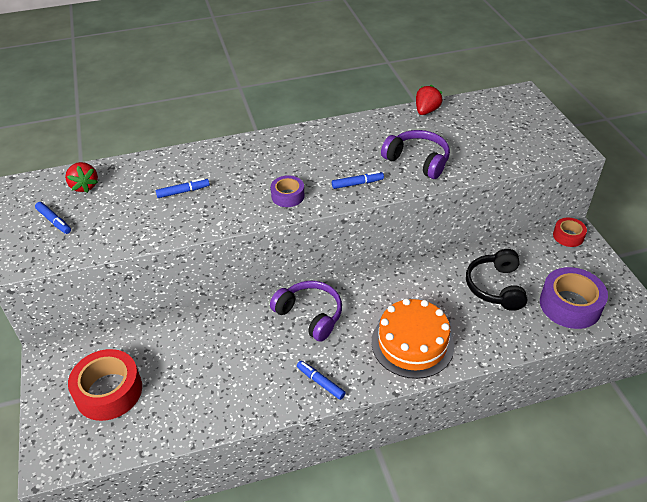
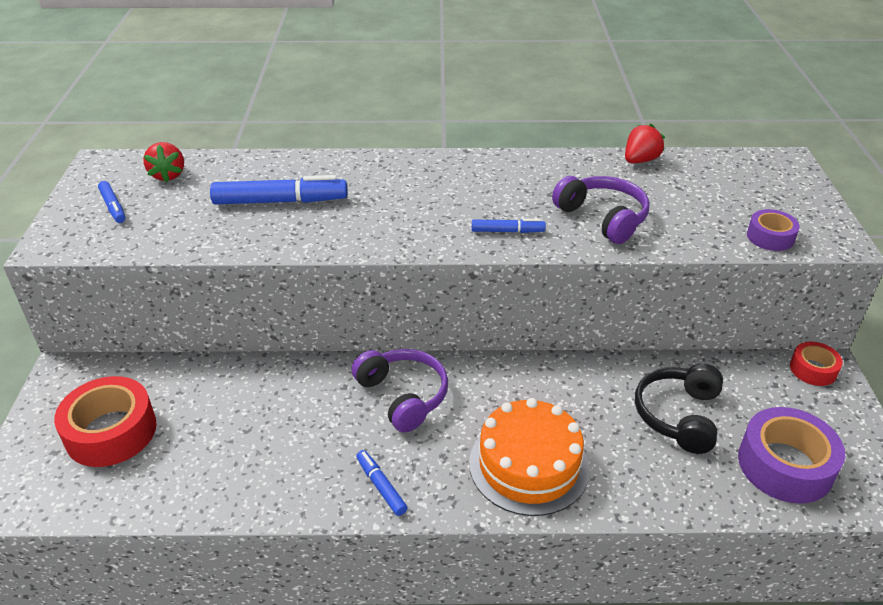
camera: 15 degrees right, 5 degrees down
blue marker [156,178,210,198] -> blue marker [210,175,347,204], size x1.91
purple tape [271,176,304,207] -> purple tape moved to [747,209,800,251]

